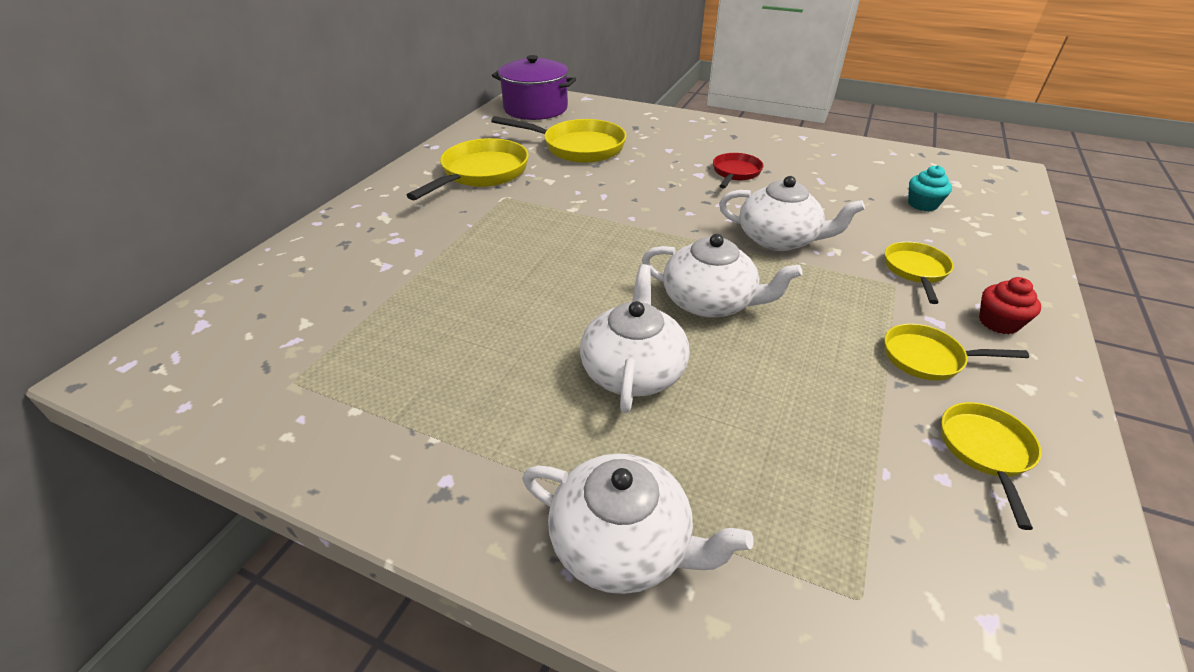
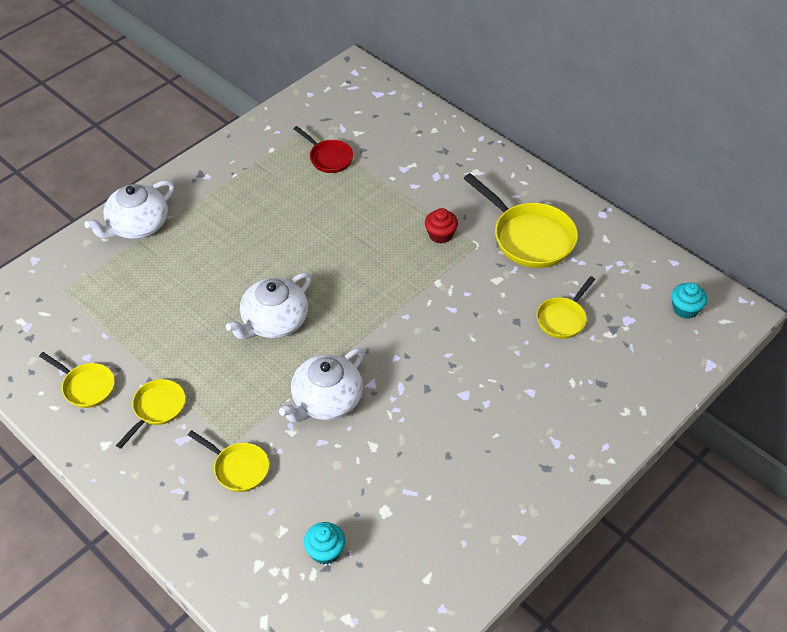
camera: 110 degrees right, 10 degrees up
yellow pan [491,116,626,163] -> yellow pan [537,276,595,339], size x0.57
purple pot [492,55,576,120] -> turquoise cupcake [671,282,707,319]
white teapot [580,264,690,413] -> none
red pan [713,153,764,188] -> red pan moved to [293,126,354,173]
red cupcake [979,277,1041,334] -> red cupcake moved to [425,208,458,244]

